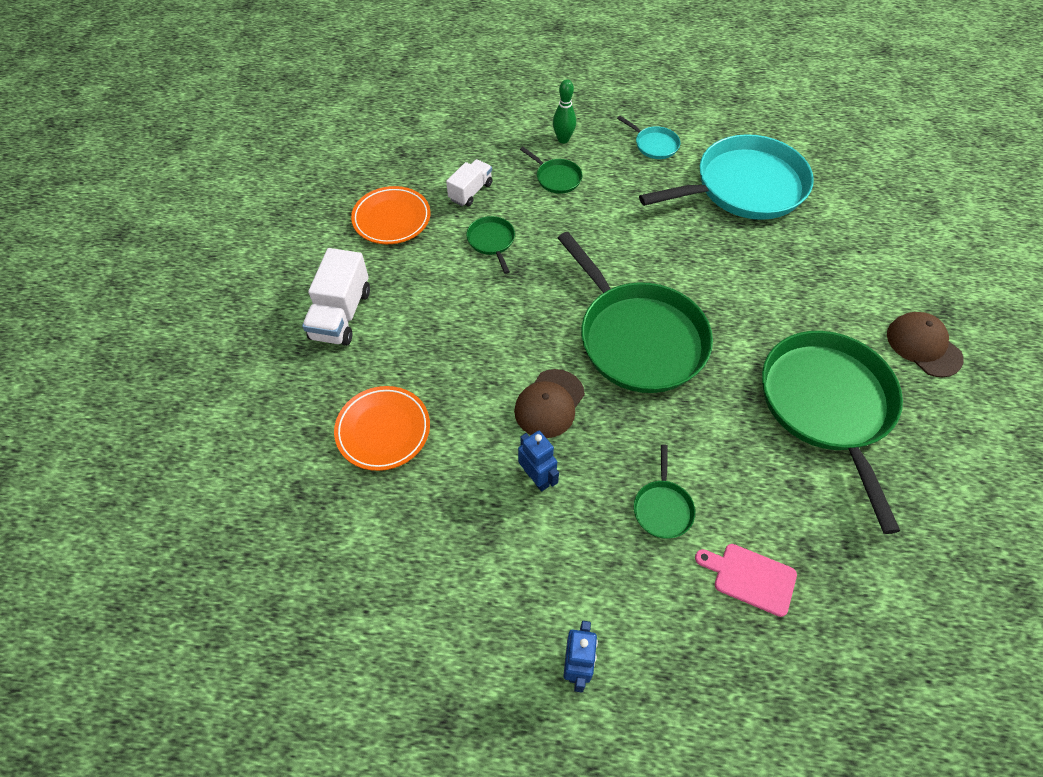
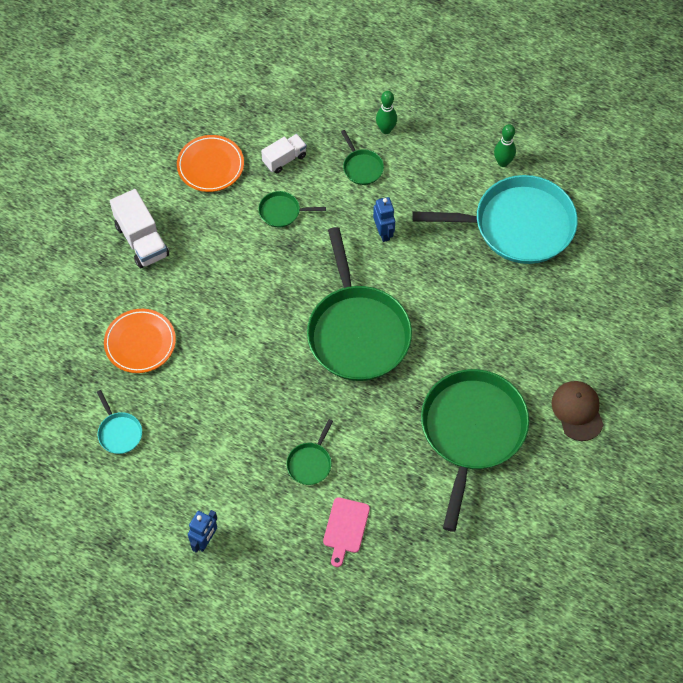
camera: 20 degrees right, 5 degrees up
white truck [302,248,370,346] -> white truck turned 60 degrees counterclockwise [110,189,169,268]
green pan [466,216,515,274] -> green pan turned 90 degrees counterclockwise [258,191,326,228]
brown cap [514,369,585,438] -> none
blue robot [518,431,559,492] -> blue robot moved to [373,197,395,242]
turquoise pan [617,116,680,159] -> turquoise pan moved to [97,390,142,454]
pink cutting board [695,544,797,617] -> pink cutting board turned 120 degrees counterclockwise [323,497,370,567]
none -> green bowling pin [494,124,516,167]

